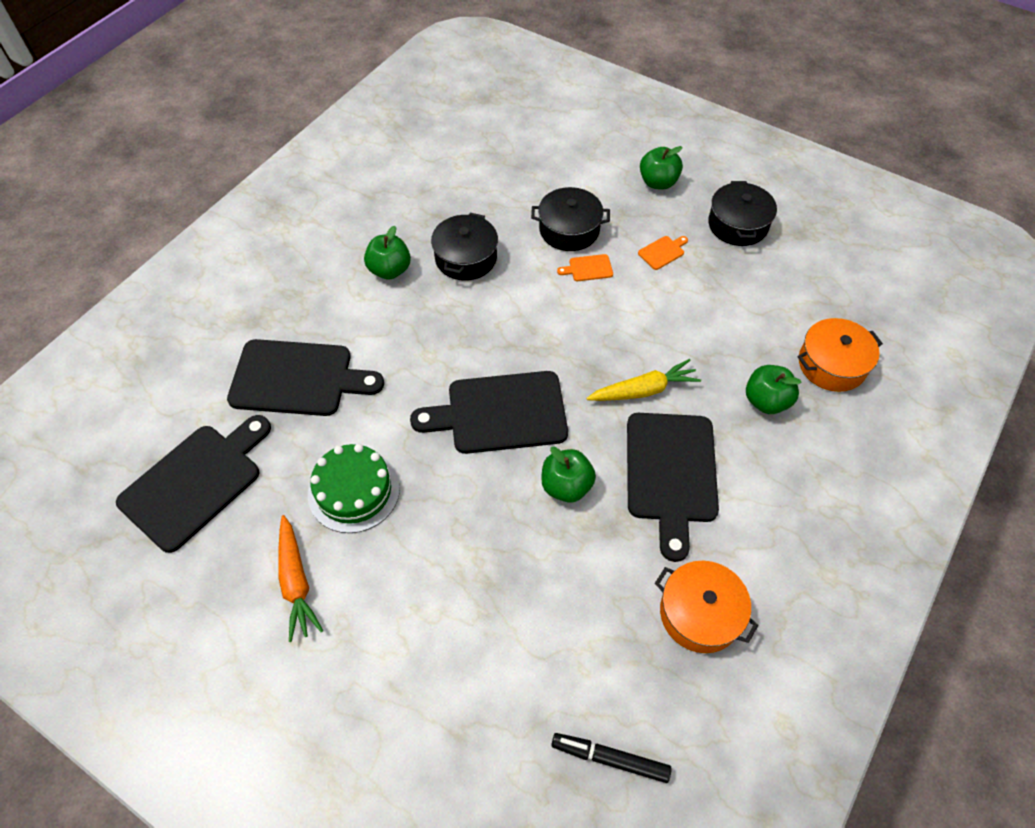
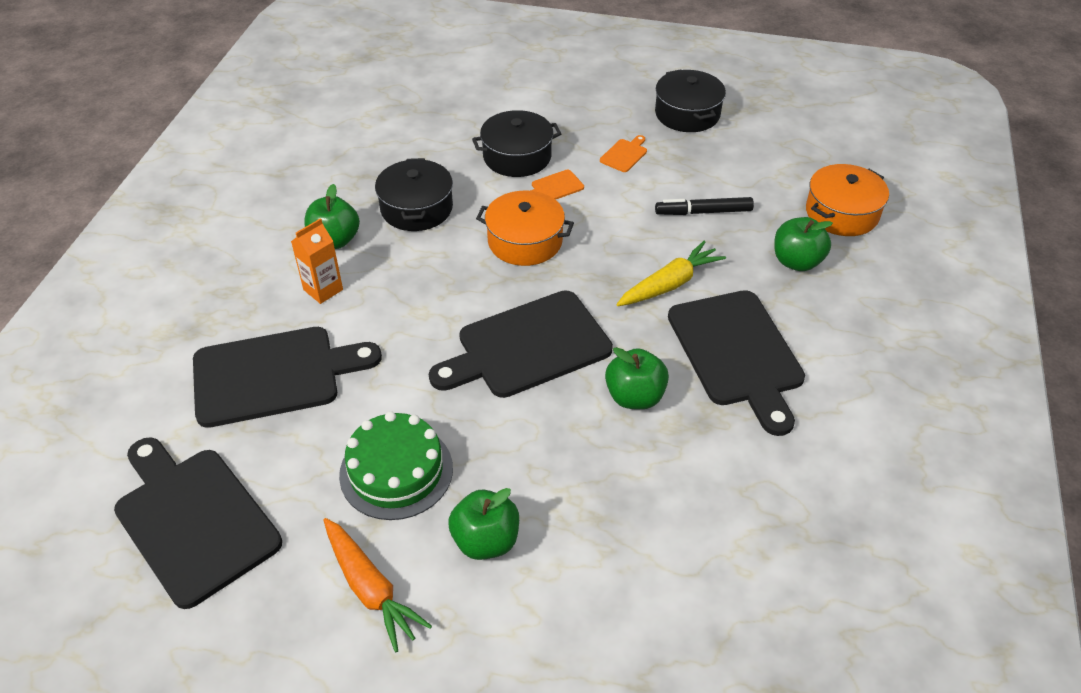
camera: 20 degrees left, 10 degrees down
black cutting board [116,415,271,553] -> black cutting board turned 60 degrees counterclockwise [114,437,282,609]
black marker [551,733,672,783] -> black marker moved to [655,197,754,215]
green apple [640,146,683,190] -> green apple moved to [448,488,519,560]
orange pot [655,561,759,653] -> orange pot moved to [476,191,574,266]
none -> orange carton [291,218,343,304]

